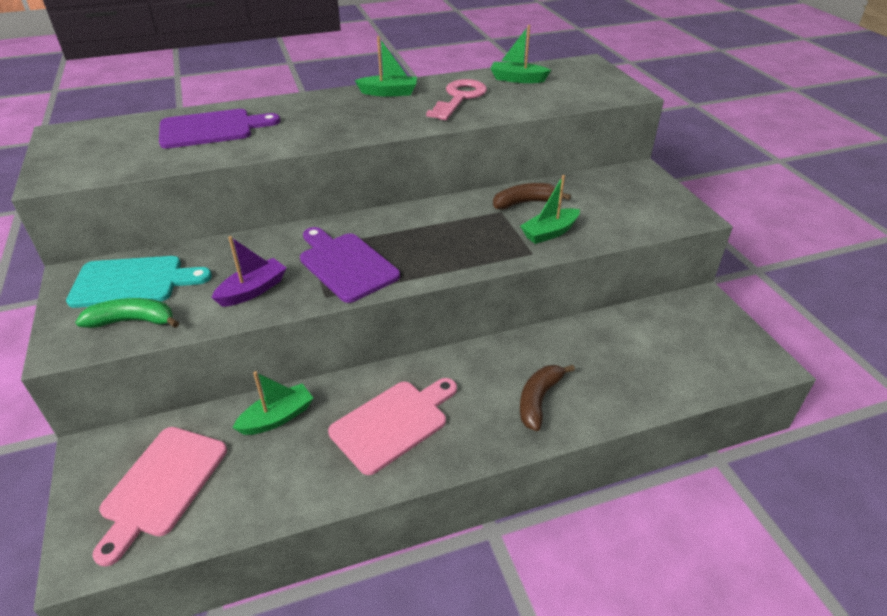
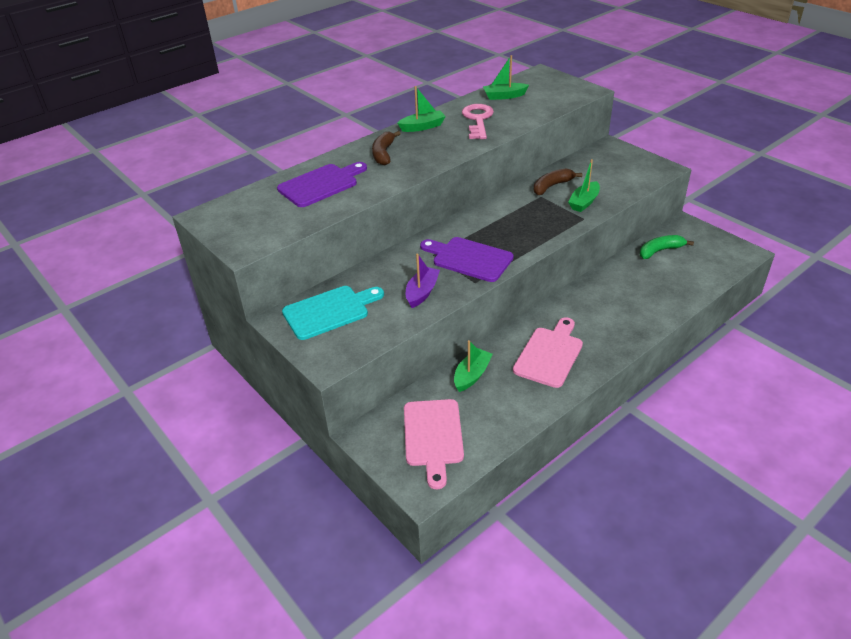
camera: 20 degrees left, 0 degrees up
green banana [75,298,179,328] -> green banana moved to [640,235,694,259]
brown banana [520,365,575,431] -> brown banana moved to [372,131,401,165]

